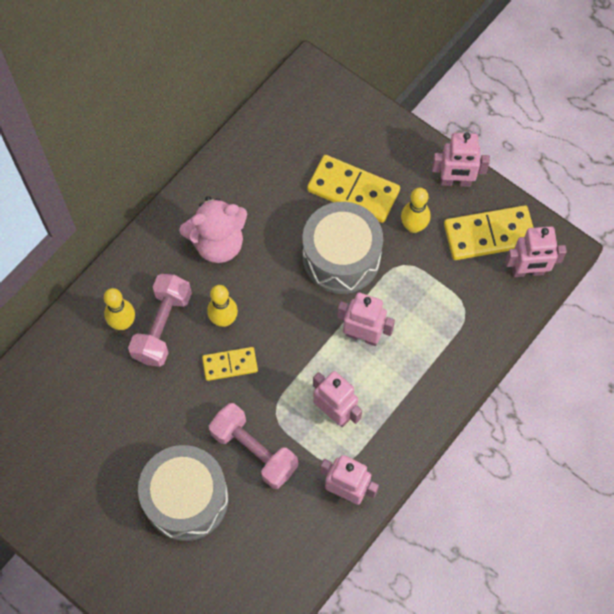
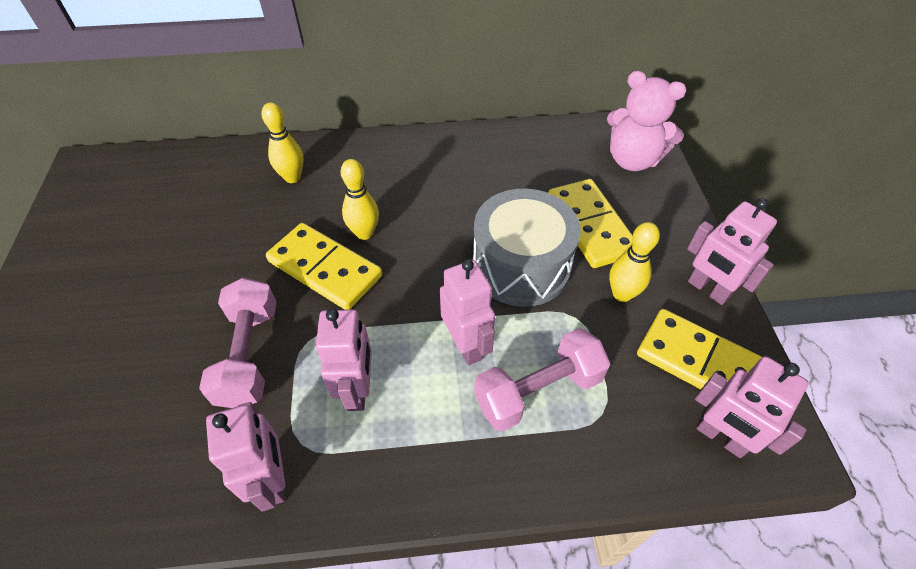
camera: 45 degrees right, 15 degrees down
pink dumbbell [128,274,192,367] -> pink dumbbell moved to [474,328,610,431]
grey drum [138,445,229,541] -> none
pink teddy bear [179,196,247,263] -> pink teddy bear moved to [607,71,687,171]
yellow domino [202,347,258,381] -> yellow domino [266,223,382,310], size x1.70

